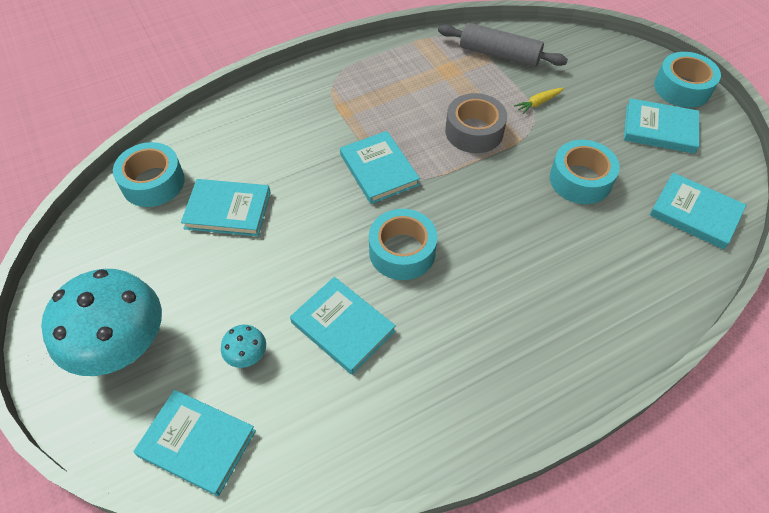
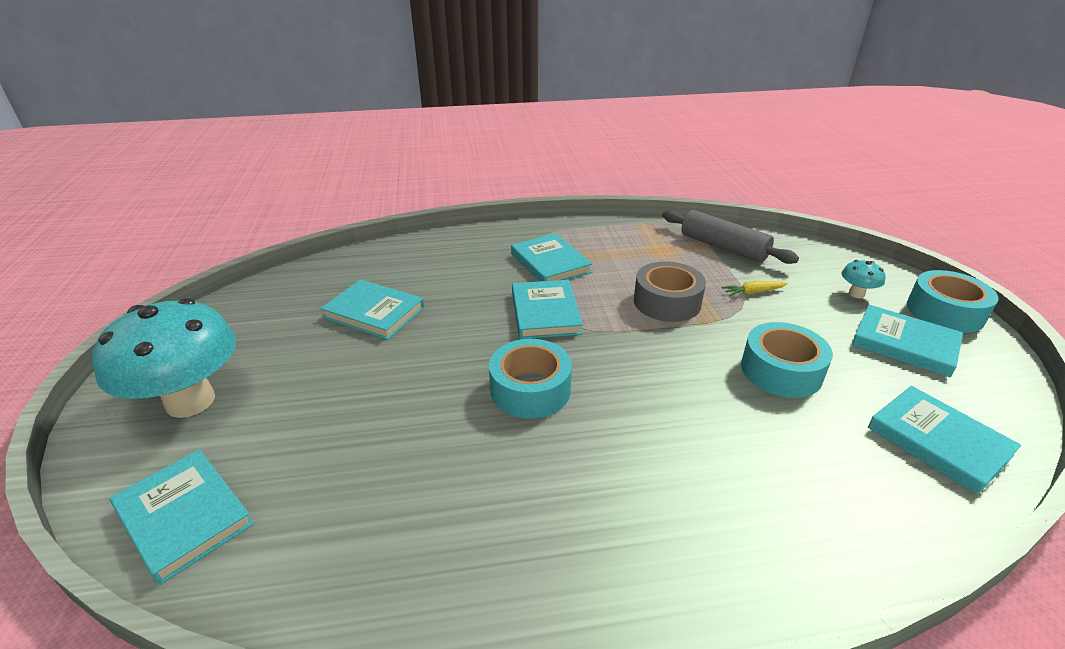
camera: 20 degrees right, 20 degrees down
turquoise tape [113,142,185,207] -> none
turquoise mushroom [221,325,266,368] -> turquoise mushroom moved to [842,260,886,298]
turquoise book [290,277,396,375] -> turquoise book moved to [511,233,592,281]

